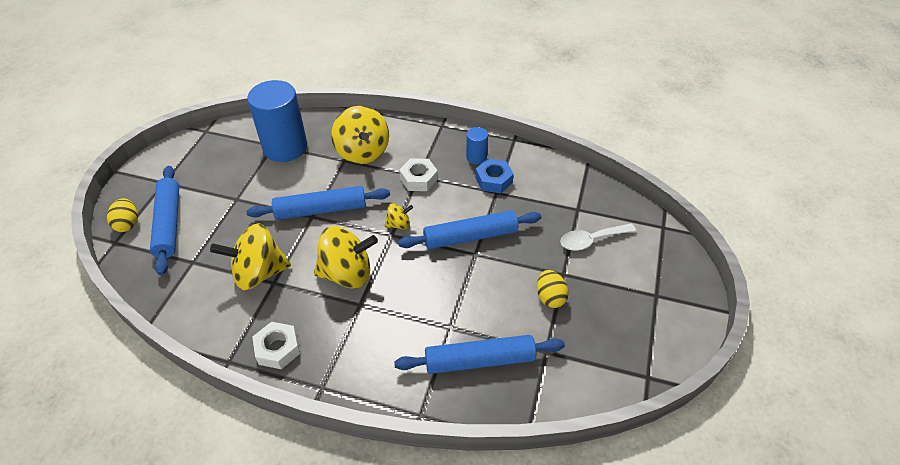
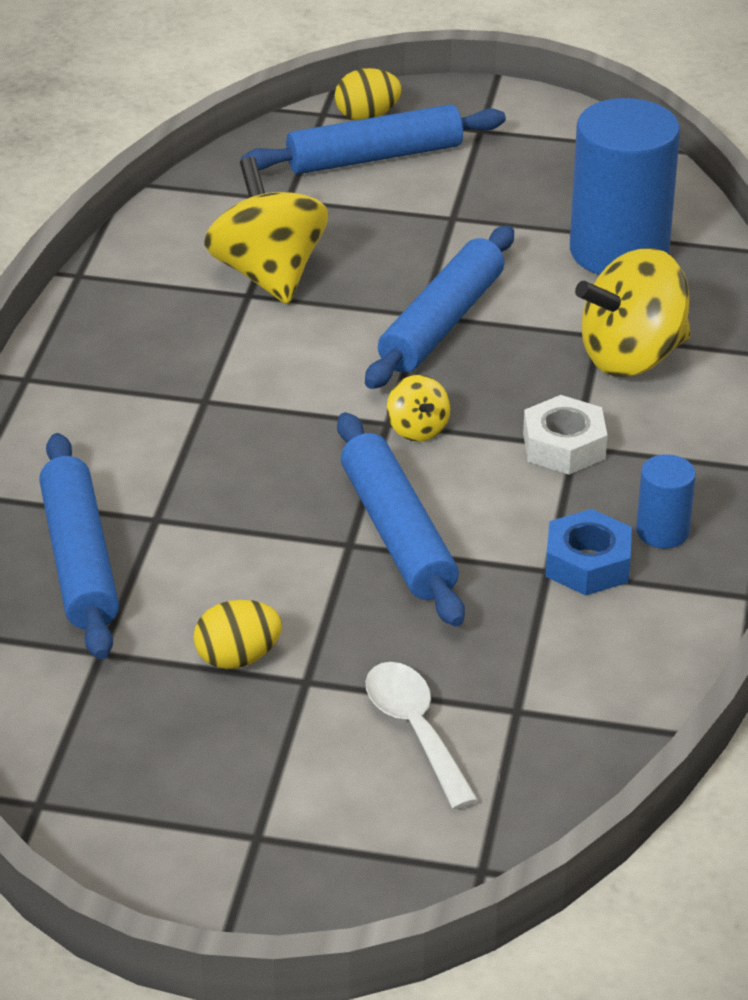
camera: 85 degrees right, 10 degrees down
blue rolling pin [246,186,390,220] -> blue rolling pin turned 45 degrees clockwise [365,226,514,389]
white nut [252,322,300,369] -> none
yellow spinning top [314,226,378,288] -> none

